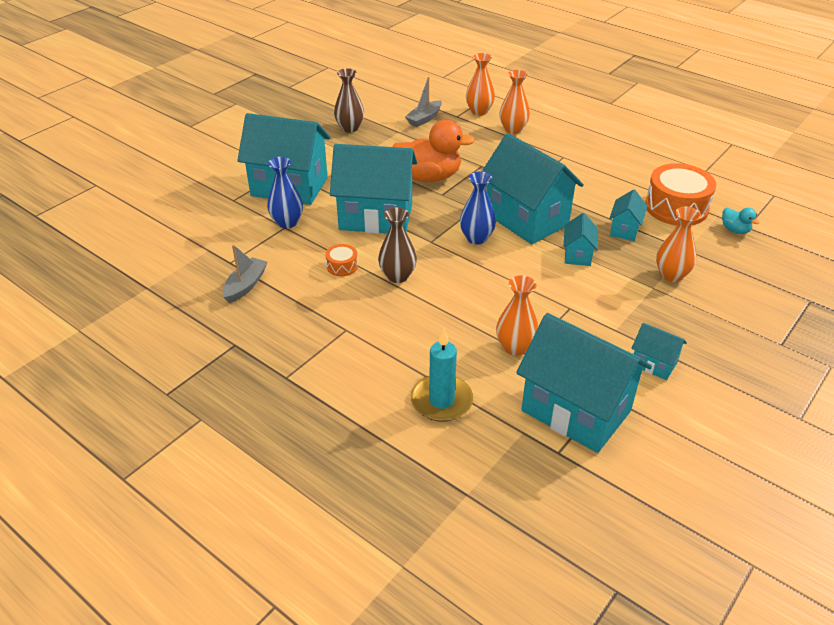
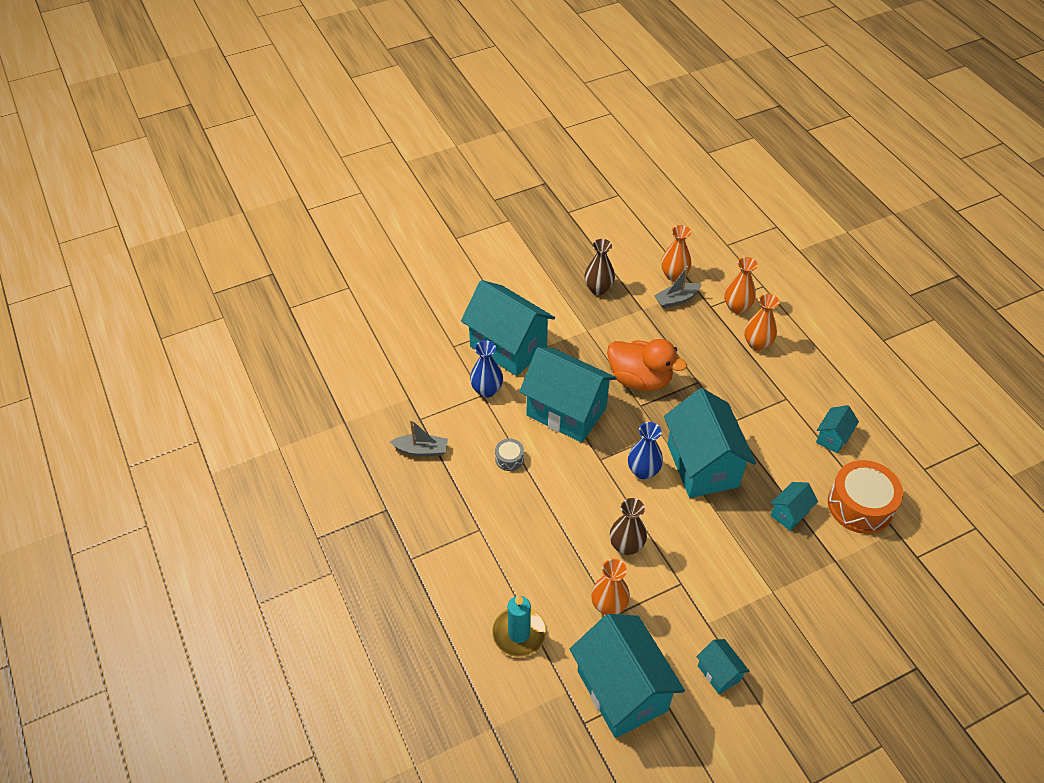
camera: 25 degrees right, 10 degrees up
grey boat [223,244,268,303] -> grey boat turned 45 degrees clockwise [390,419,448,456]
orange drum [325,244,358,276] -> grey drum [495,439,524,471]
brown vase [378,207,417,283] -> brown vase moved to [610,498,647,555]
turquoise house [564,213,598,266] -> turquoise house moved to [816,405,859,453]
orange vase [656,207,701,282] -> orange vase moved to [661,225,691,281]
turquoise duck [722,208,760,234] -> none

